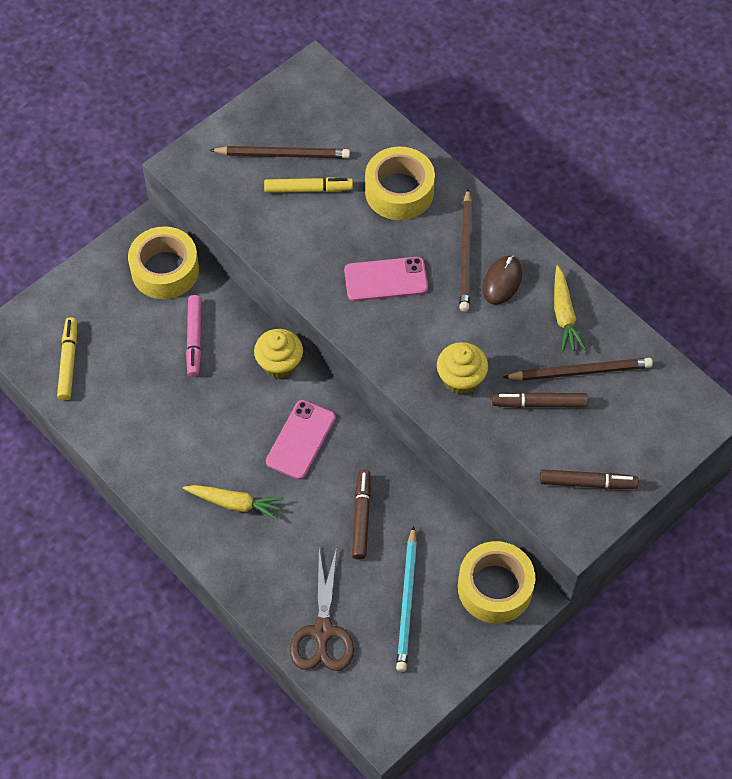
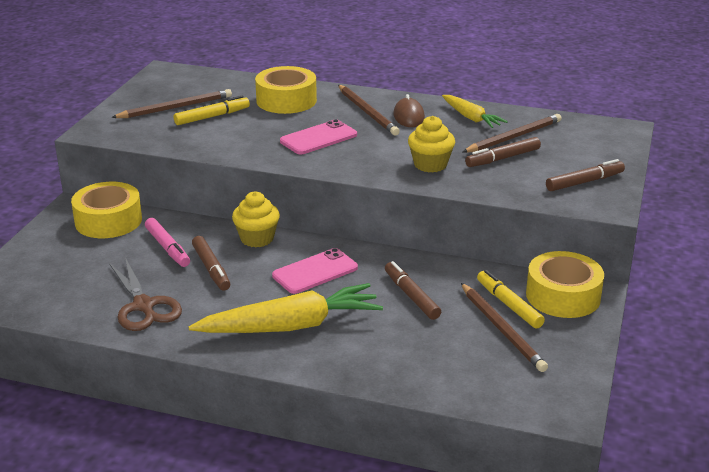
camera: 30 degrees left, 30 degrees down
yellow marker [57,317,77,400] -> yellow marker moved to [477,270,545,329]
yellow carrot [183,485,283,520] -> yellow carrot [189,283,383,333], size x1.80
pink phone [266,400,336,479] -> pink phone turned 60 degrees clockwise [272,248,358,294]
brown scissors [290,547,354,671] -> brown scissors moved to [109,257,182,331]
turquoise pencil [396,525,417,672] -> brown pencil [461,283,548,372]
none -> brown marker [192,236,230,291]

